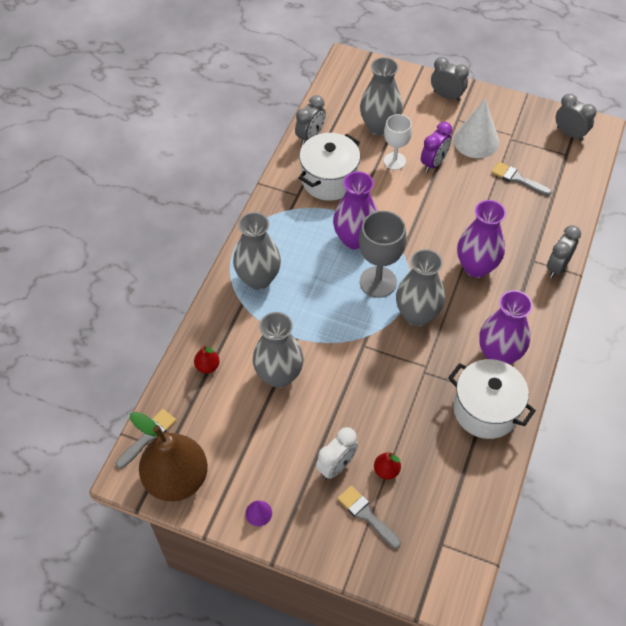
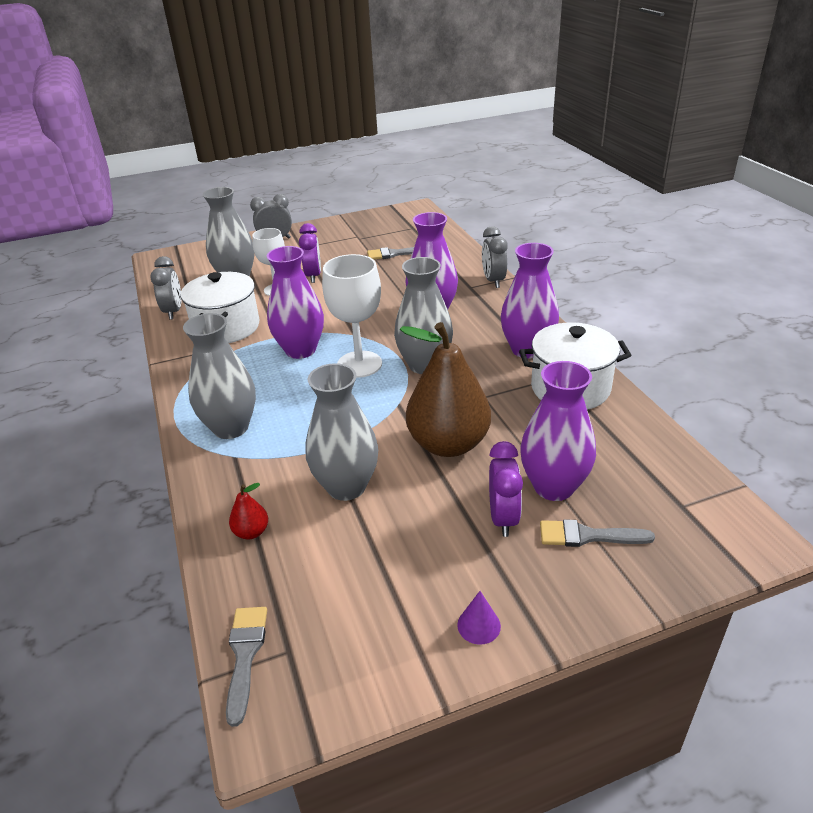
camera: 40 degrees left, 20 degrees down
brown pear [130,412,208,502] -> brown pear moved to [400,322,491,457]
white clock [316,427,358,479] -> purple clock [489,441,523,537]
grey goblet [359,211,407,298] -> white goblet [322,254,382,378]
red pear [374,452,401,480] -> purple vase [520,361,596,501]
white cone [453,99,499,158] -> none
grey clock [556,94,597,141] -> none

